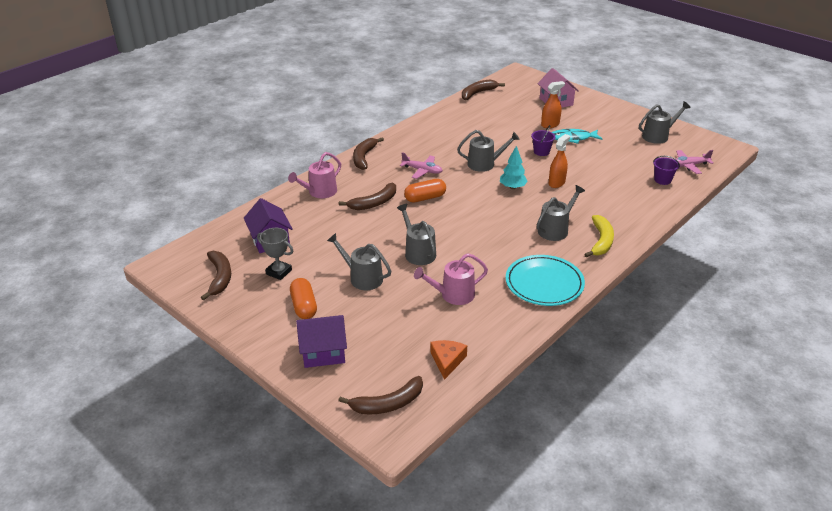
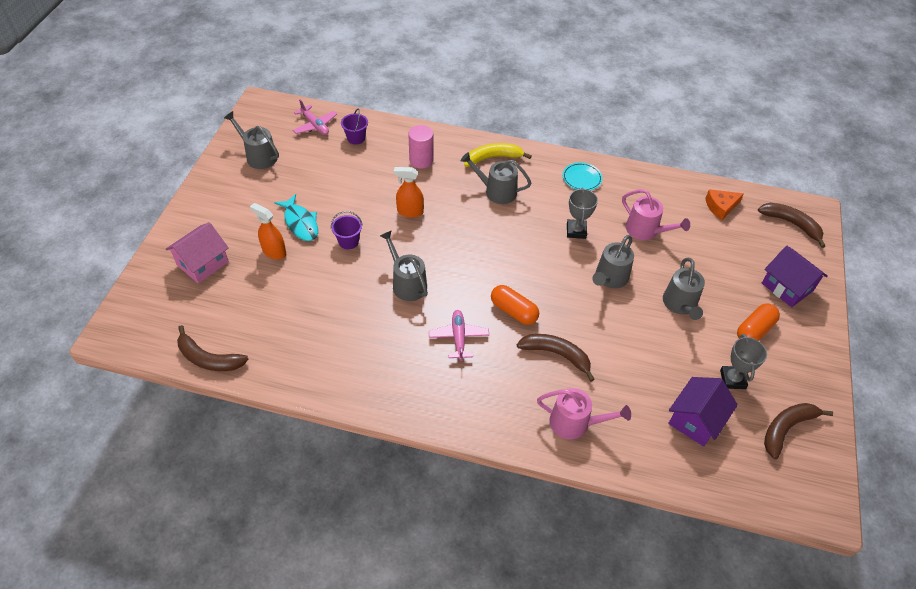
camera: 120 degrees left, 15 degrees up
brown banana [353,137,384,170] -> none
turquoise tree [500,146,528,189] -> none
turquoise plate [506,255,585,306] -> turquoise plate [562,162,603,190], size x0.54
none -> pink cylinder [408,125,433,168]
none -> grey trophy [567,188,598,239]

